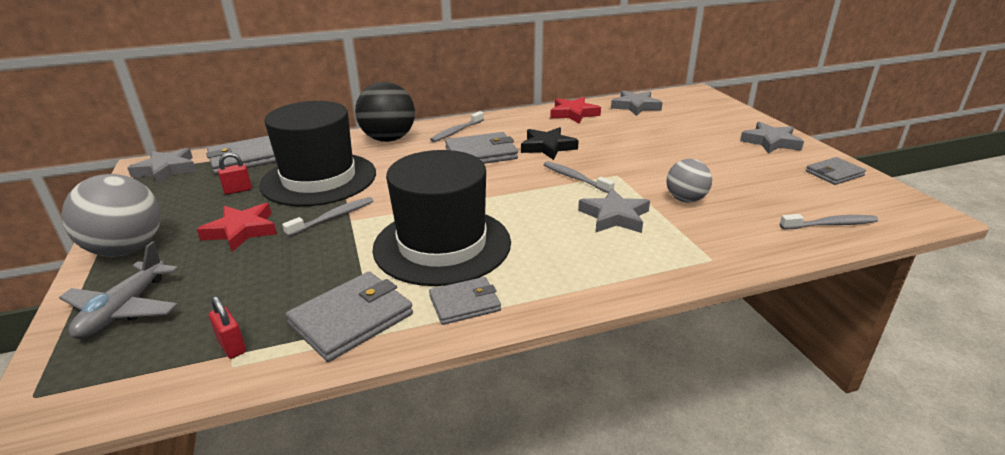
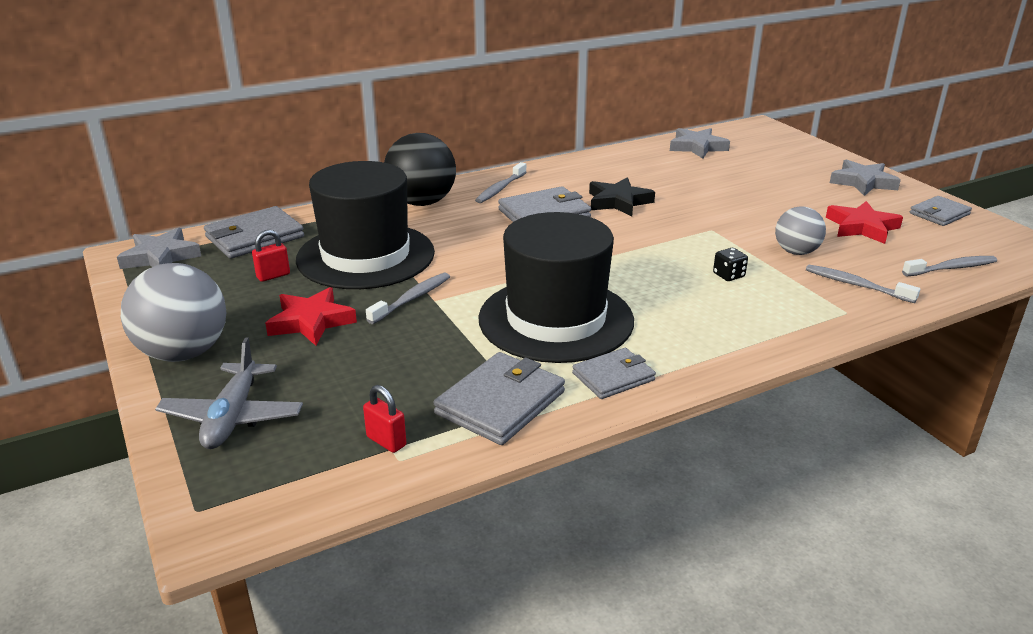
camera: 10 degrees left, 0 degrees up
grey toothbrush [544,161,615,193] -> grey toothbrush moved to [806,264,921,303]
red star [550,97,601,124] -> red star moved to [826,201,903,244]
grey star [578,188,650,233] -> black dice [713,248,748,281]

